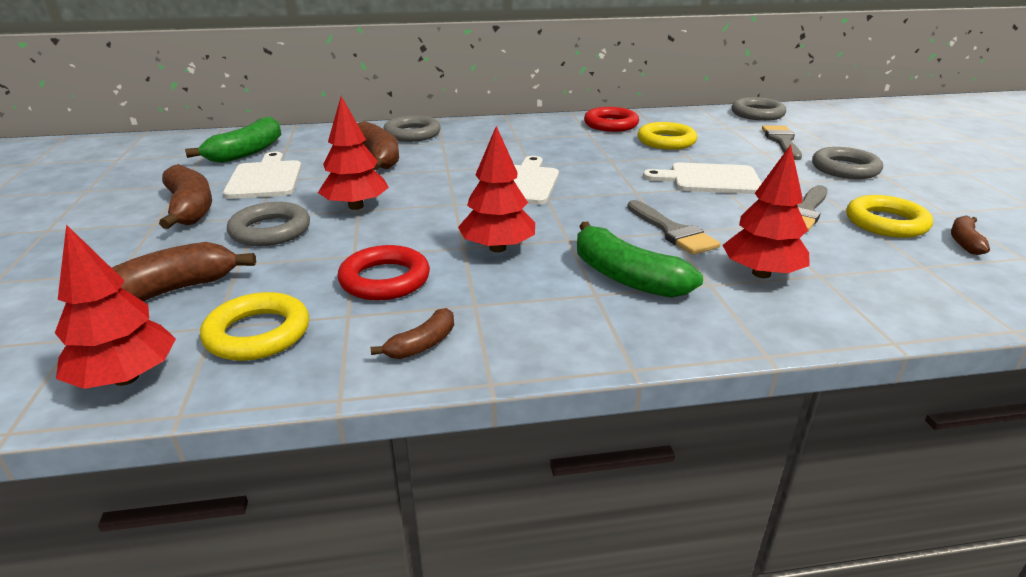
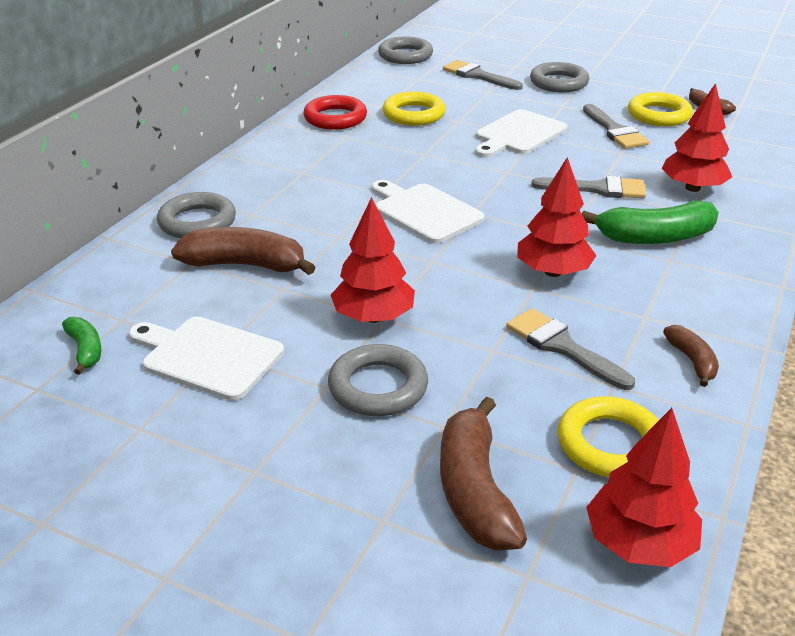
camera: 55 degrees left, 5 degrees up
brown banana [159,164,212,229] -> none
green banana [185,117,282,163] -> green banana [62,317,102,375], size x0.54
red ring [338,245,430,300] -> grey brush [506,308,635,390]

